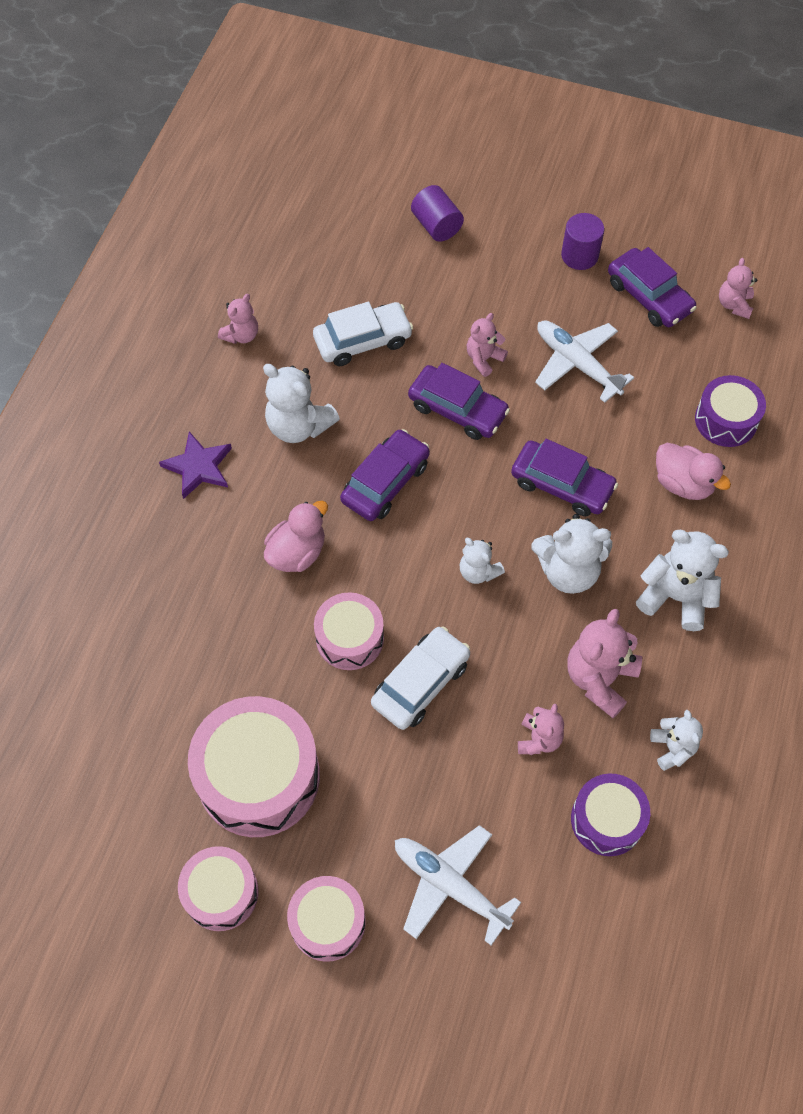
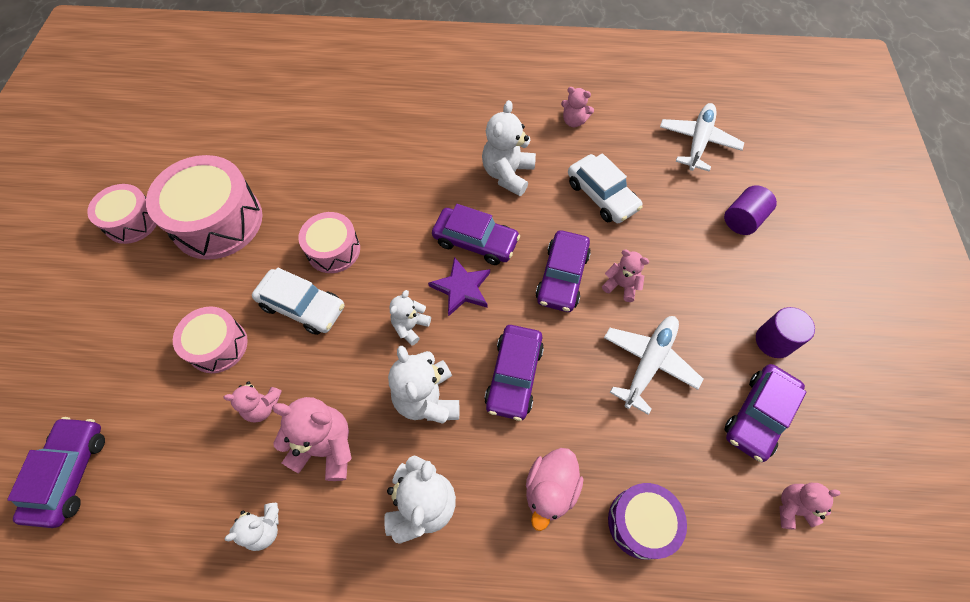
camera: 75 degrees right, 0 degrees up
purple star [159,431,232,499] -> purple star moved to [428,257,490,316]
pink duck [264,501,328,572] -> none
pink drum [287,876,365,962] -> pink drum moved to [173,306,248,373]
white plane [395,825,521,945] -> white plane moved to [660,103,744,172]
purple drum [571,773,650,856] -> none
none -> purple car [7,417,105,528]

